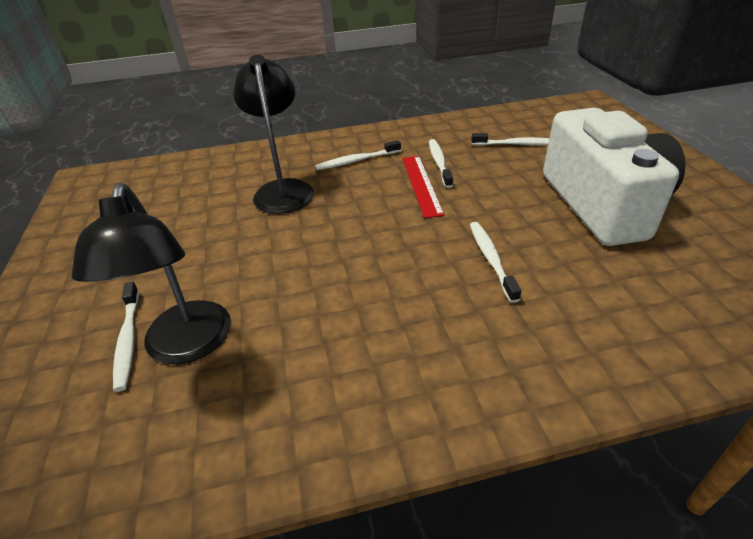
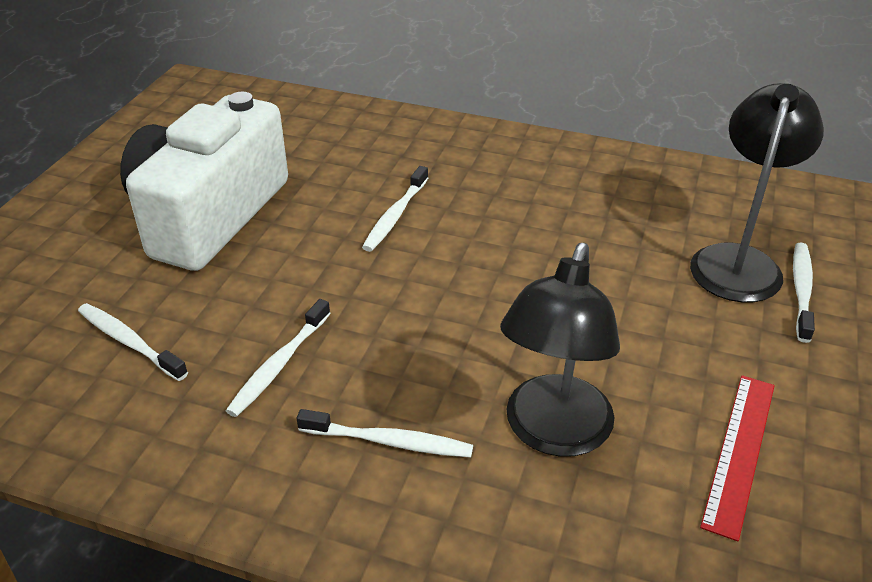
camera: 150 degrees left, 0 degrees up
red ruler [402,156,445,218] -> red ruler moved to [700,375,775,541]

